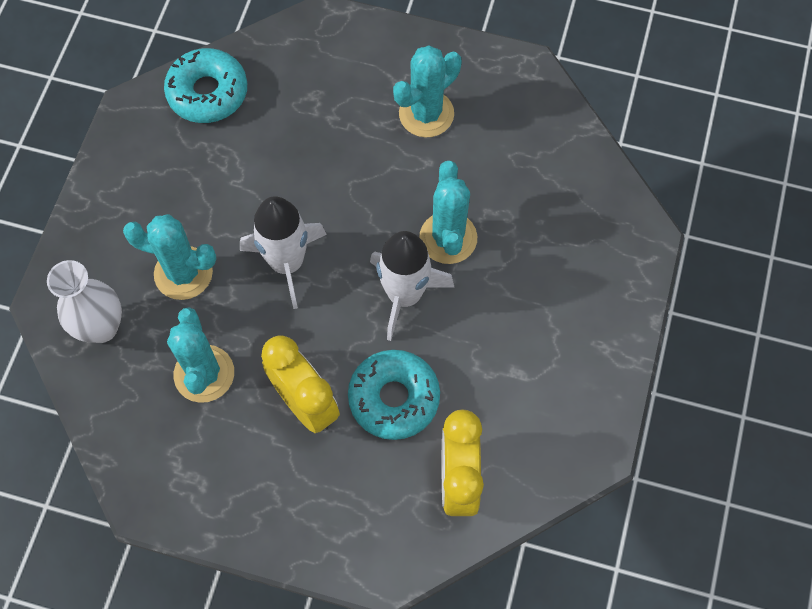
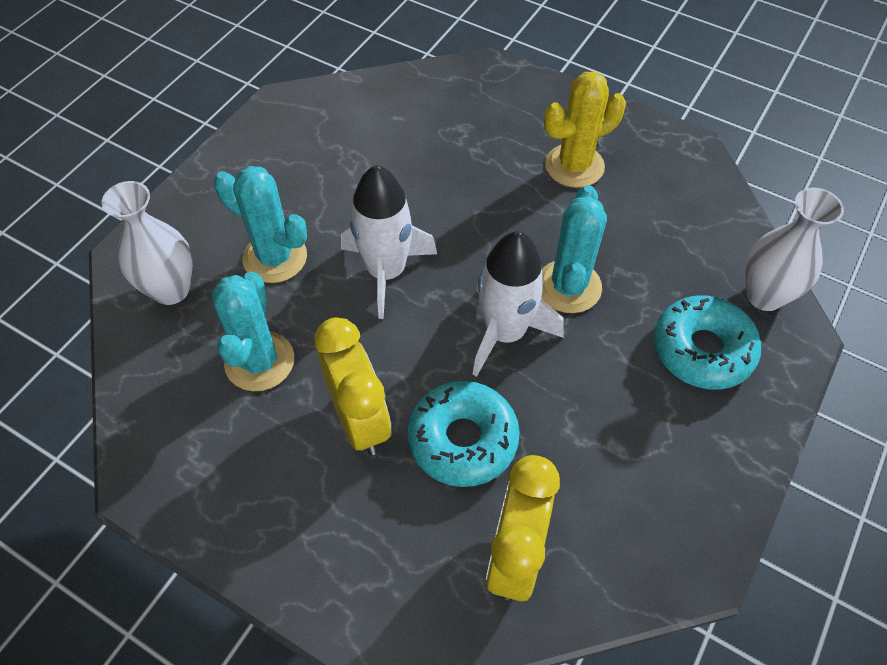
camera: 15 degrees right, 10 degrees down
turquoise donut [164,48,247,123] -> turquoise donut moved to [654,295,761,390]
turquoise cactus [393,45,462,137] -> yellow cactus [544,71,626,188]
none -> white vase [745,188,844,311]

